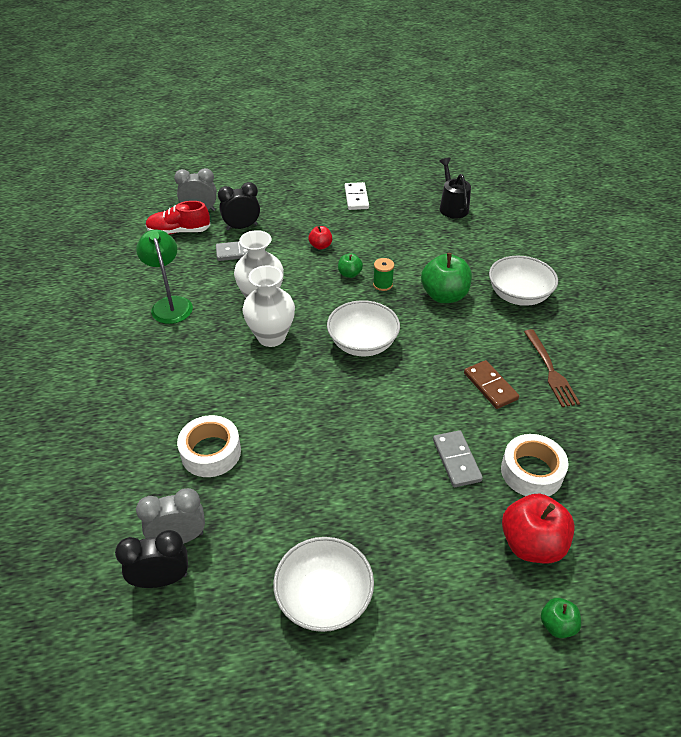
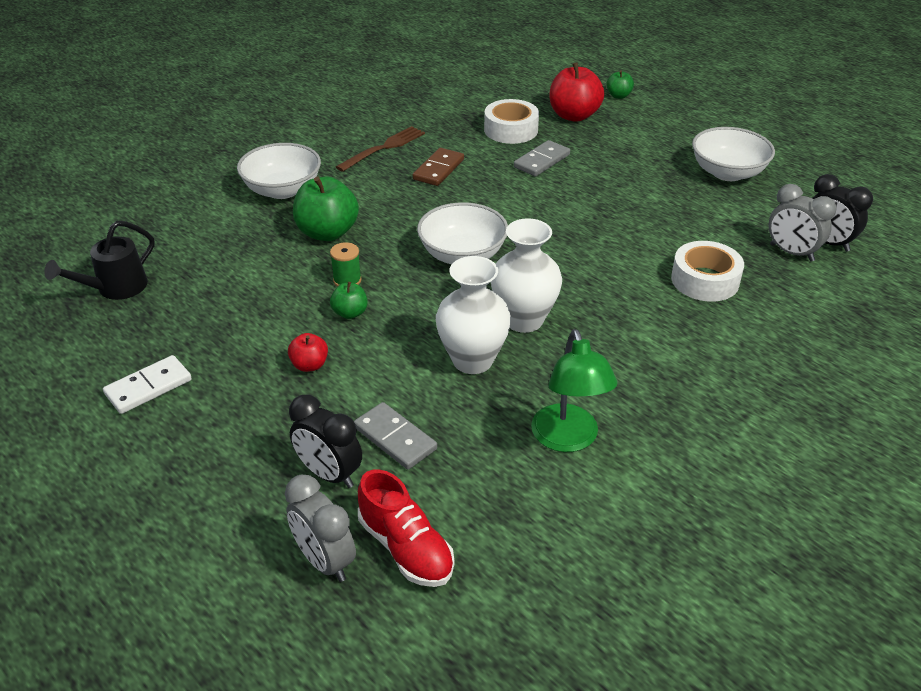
camera: 125 degrees left, 5 degrees down
green lamp [136,229,193,324] -> green lamp turned 45 degrees counterclockwise [531,329,617,452]

